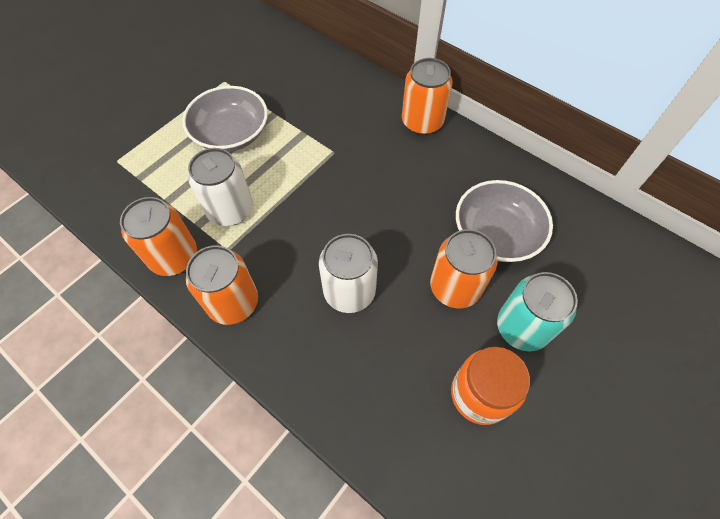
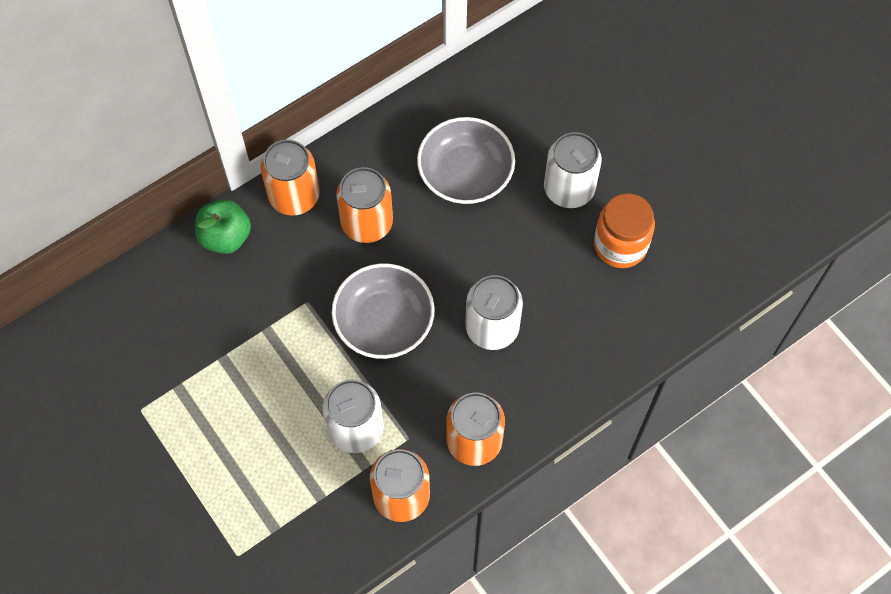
camera: 75 degrees left, 5 degrees up
grey bowl [182,86,268,152] -> grey bowl moved to [332,263,435,359]
orange can [430,229,498,308] -> orange can moved to [336,167,393,243]
turquoise can [497,272,578,351] -> white can [544,132,602,208]
none -> green apple [195,199,251,254]

